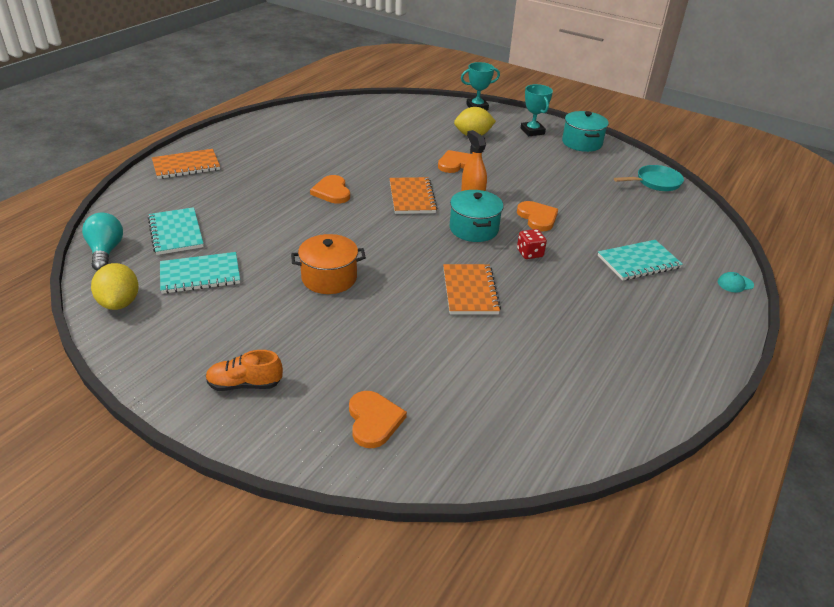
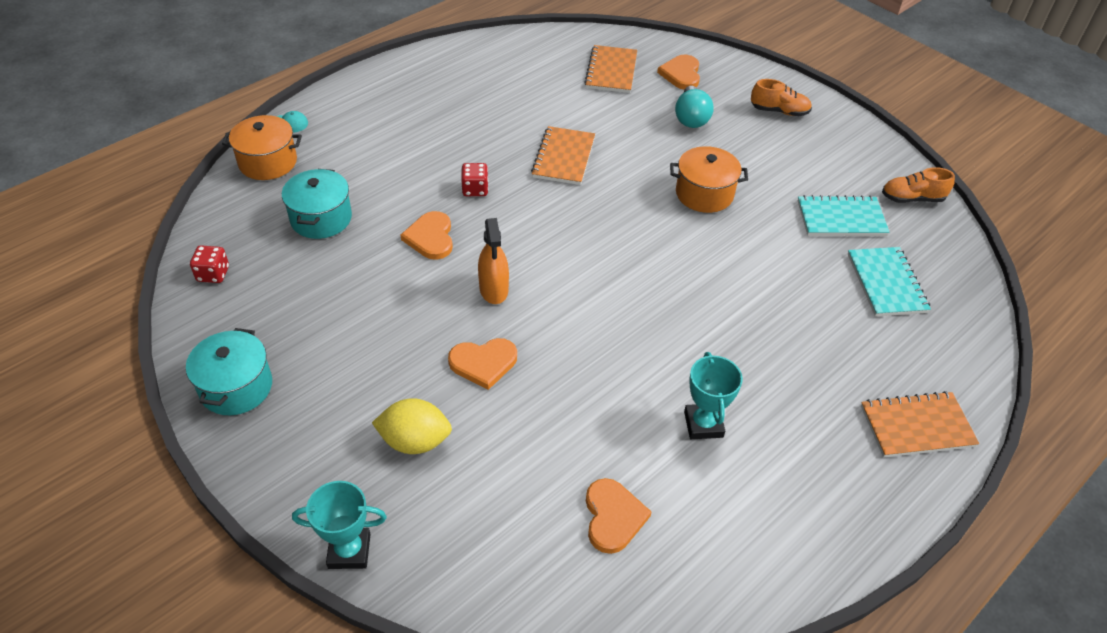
camera: 165 degrees left, 10 degrees up
turquoise light bulb [82,213,123,271] -> turquoise light bulb moved to [675,86,714,128]
yellow lemon [91,263,139,310] -> orange shoe [882,167,955,203]
orange heart [310,175,350,204] -> orange heart moved to [586,478,651,554]
orange notebook [389,177,437,214] -> orange notebook moved to [584,45,637,93]
turquoise pot [450,190,504,242] -> turquoise pot moved to [282,169,352,239]
turquoise trophy [520,84,553,136] -> turquoise trophy moved to [684,352,743,439]
turquoise notebook [598,240,683,281] -> none
turquoise pan [614,165,684,191] -> red dice [190,245,229,283]
none -> orange pot [222,115,302,180]

